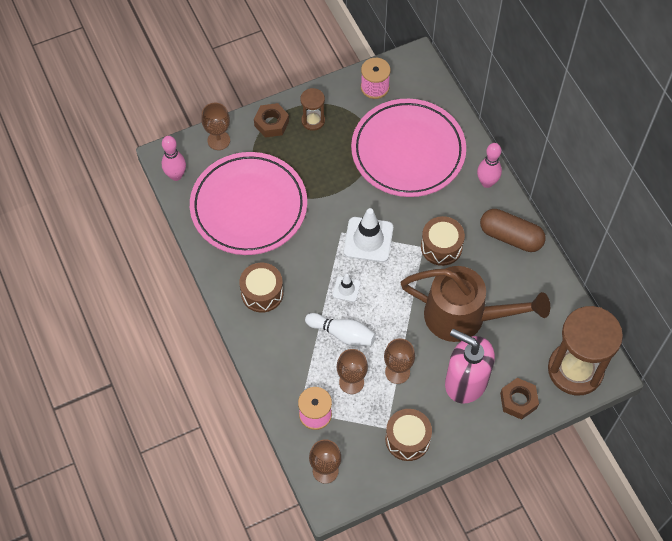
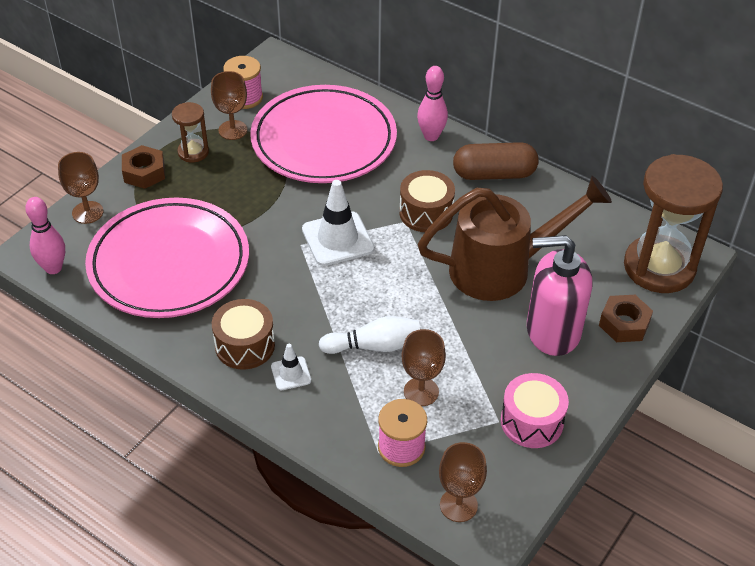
camera: 30 degrees left, 15 degrees down
white traffic cone [333,274,361,302] -> white traffic cone moved to [271,344,311,390]
brown goblet [384,338,415,384] -> brown goblet moved to [211,71,247,140]
brown drum [385,409,432,461] -> pink drum [501,373,569,448]

